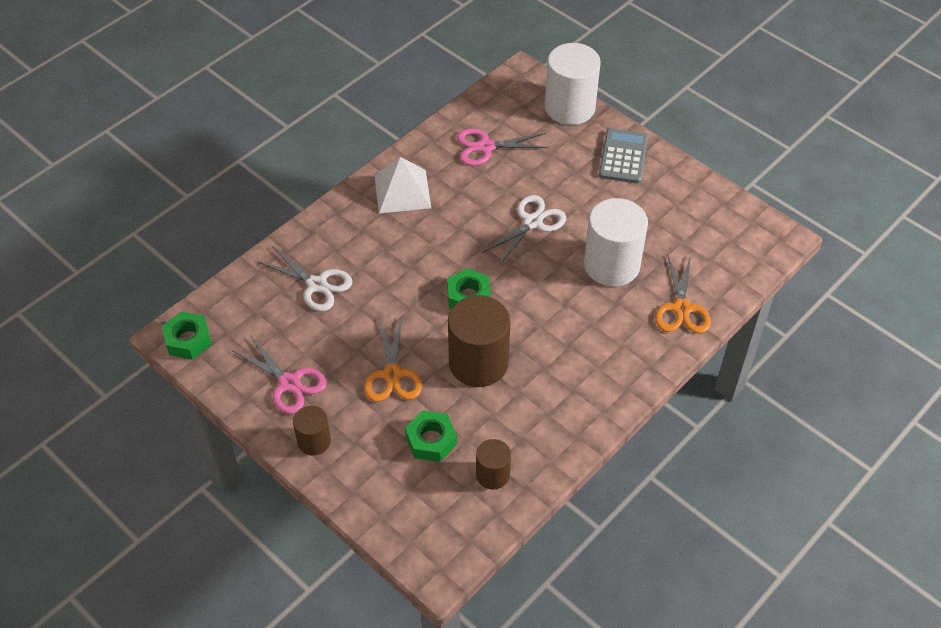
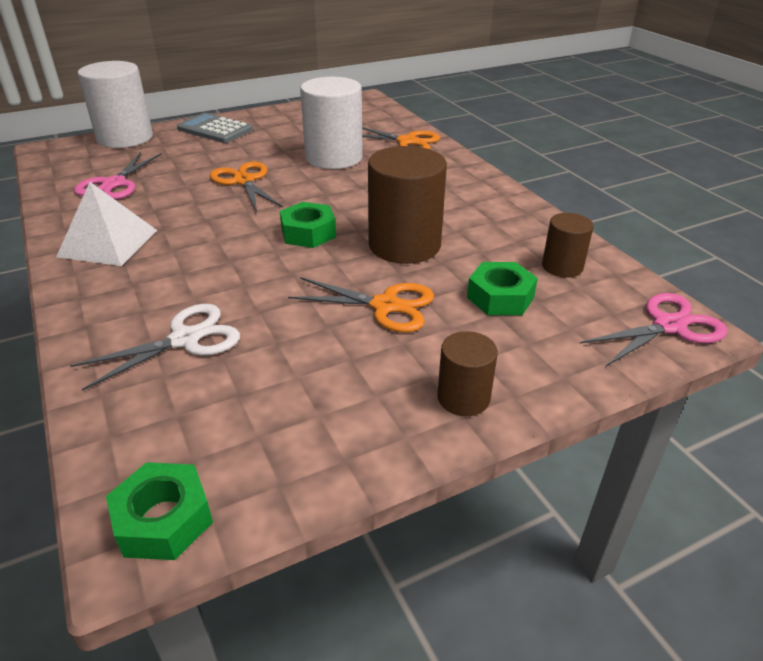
camera: 70 degrees left, 15 degrees down
pink scissors [233,335,327,414] -> pink scissors moved to [580,293,727,366]
white scissors [482,195,566,265] -> orange scissors [210,162,283,212]

